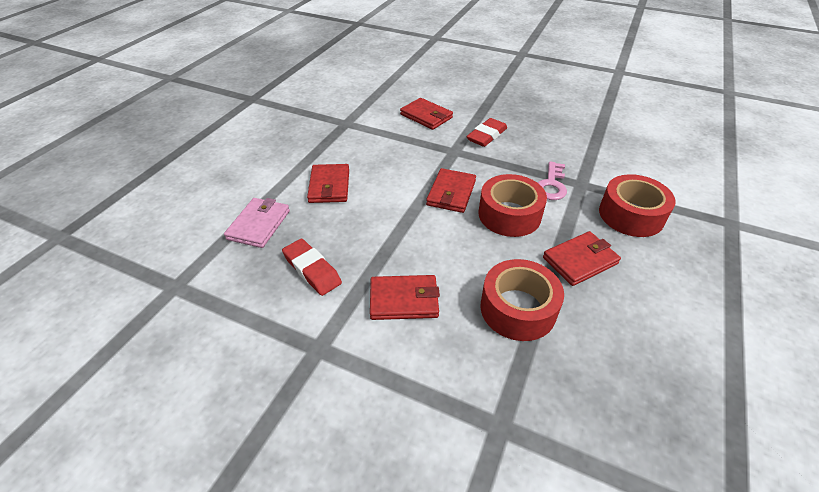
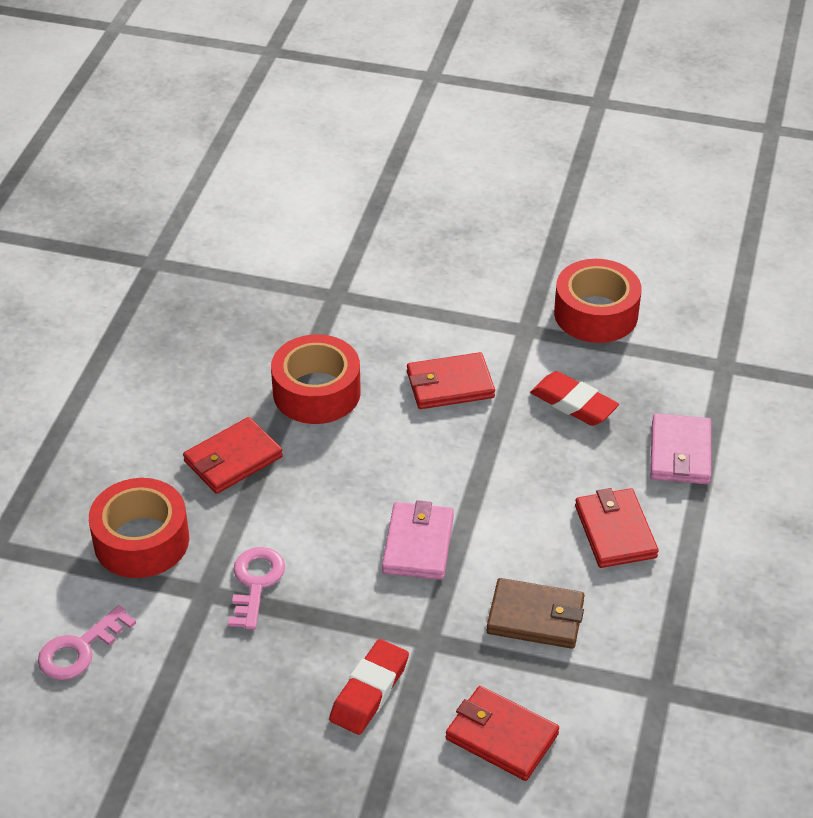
camera: 170 degrees right, 0 degrees up
red wallet [426,168,476,213] -> pink wallet [382,500,454,580]
red tape [479,174,547,237] -> red tape moved to [554,259,641,343]
none -> pink key [38,605,136,680]
none -> brown wallet [486,578,584,649]

